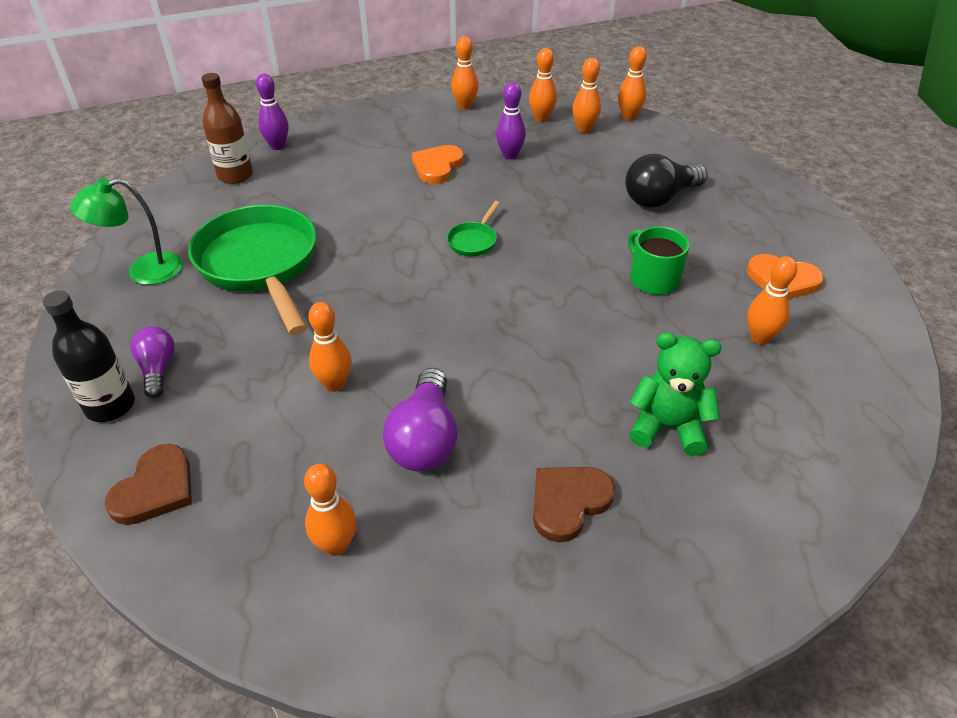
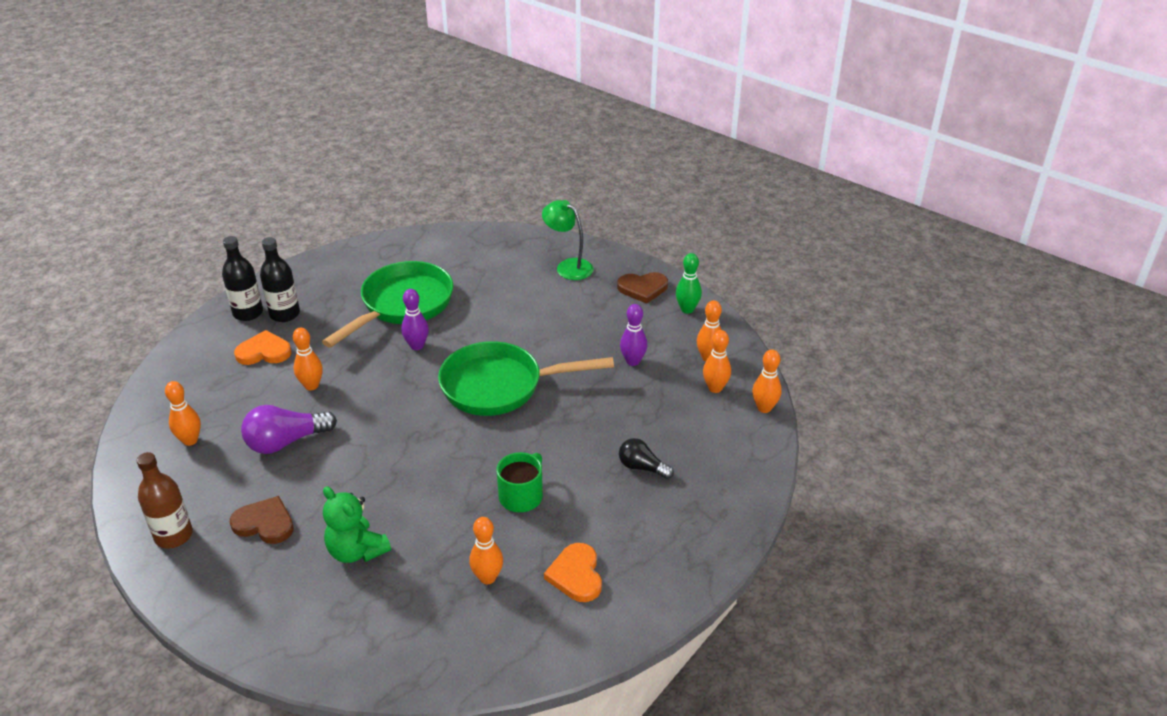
camera: 60 degrees right, 5 degrees down
green lamp [70,178,183,285] -> green lamp moved to [542,200,593,280]
brown heart [104,444,192,525] -> brown heart moved to [617,272,668,304]
purple light bulb [131,327,175,398] -> black bottle [260,237,300,322]
brown bottle [202,73,253,184] -> brown bottle moved to [137,452,193,548]
purple bowling pin [256,73,289,150] -> purple bowling pin moved to [401,289,429,350]
orange heart [412,145,464,184] -> orange heart moved to [234,330,292,365]
green pan [447,201,500,256] -> green pan [438,341,614,416], size x2.43
orange bowling pin [451,36,478,110] -> green bowling pin [676,253,702,313]
black light bulb [625,154,708,208] -> black light bulb [619,438,674,479], size x0.62
green teddy bear [629,332,721,456] -> green teddy bear turned 150 degrees clockwise [323,486,391,563]

